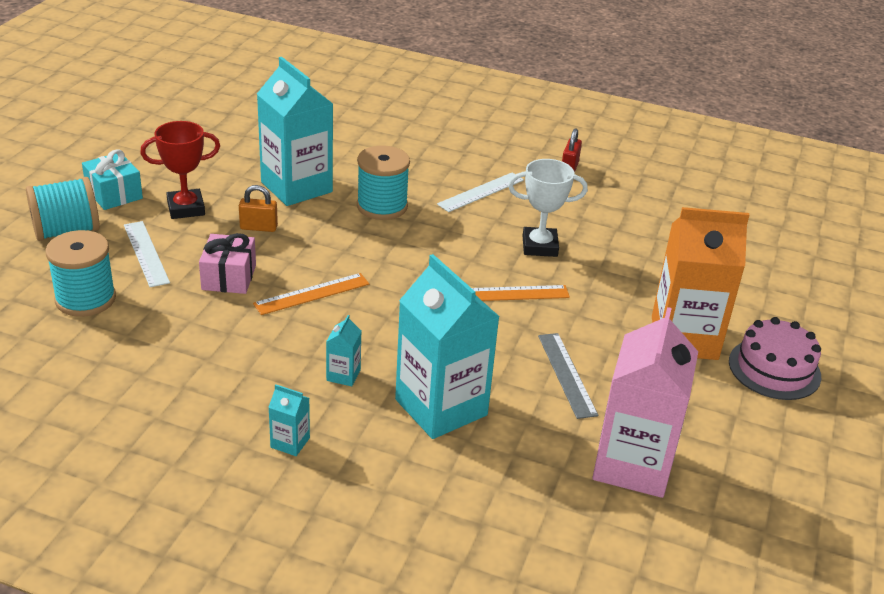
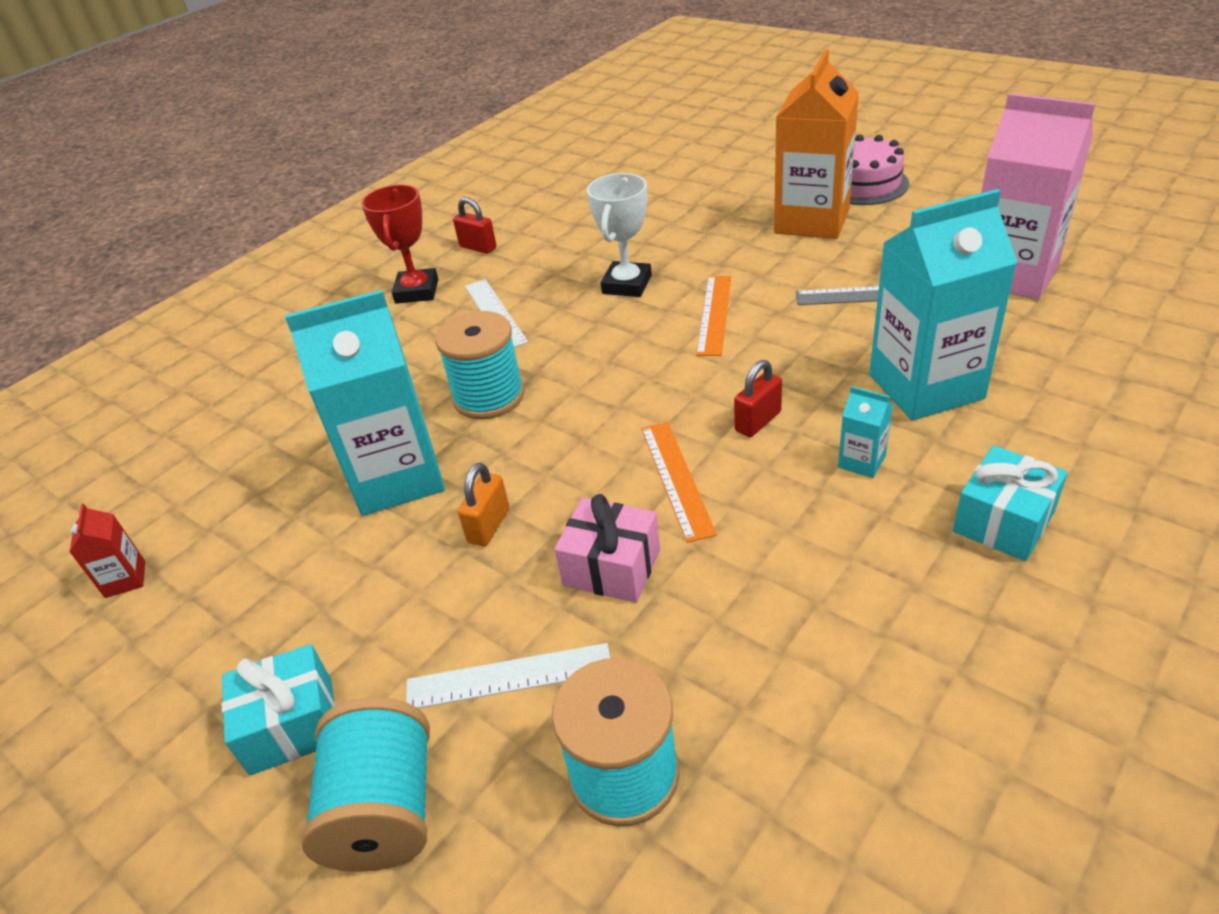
camera: 65 degrees left, 5 degrees up
red trophy [140,121,220,219] -> red trophy moved to [361,184,438,304]
turquoise carton [268,384,310,456] -> turquoise gift [953,445,1068,561]
none -> red carton [70,503,145,598]
none -> red padlock [734,360,782,437]

